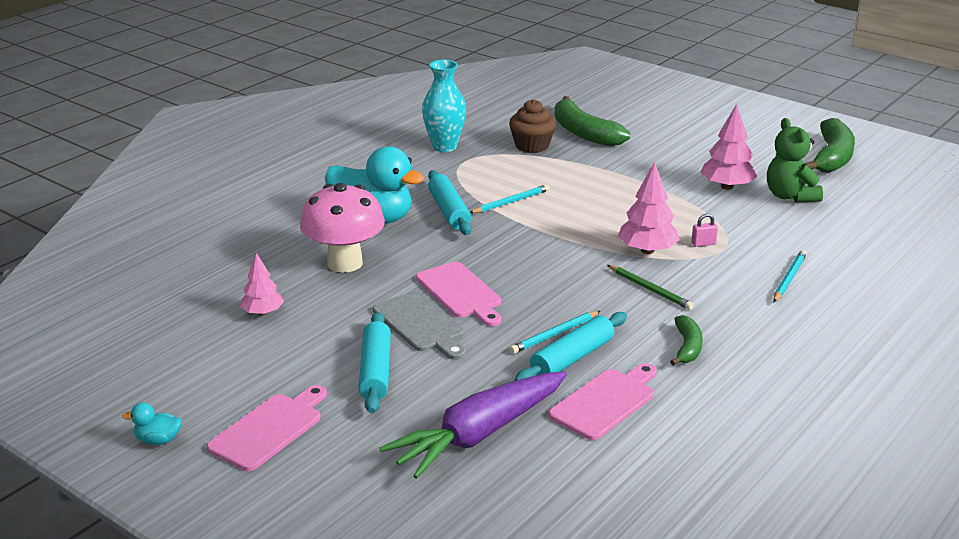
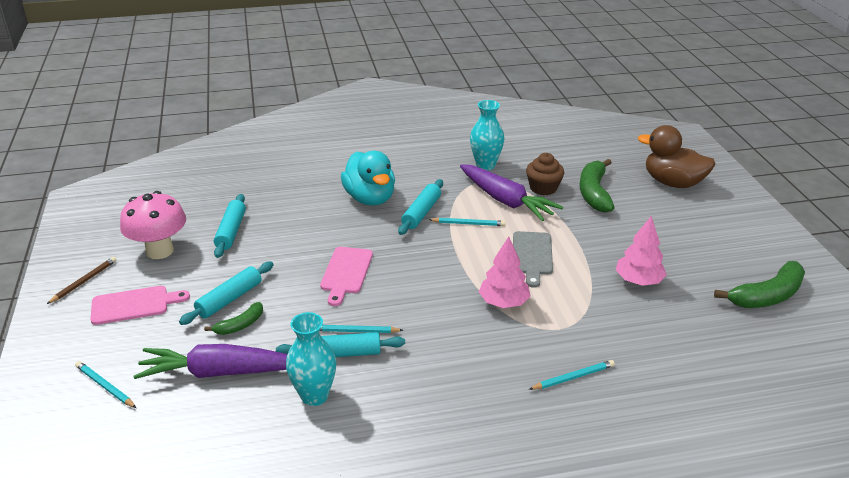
camera: 40 degrees right, 5 degrees up
turquoise duck [123,402,182,445] -> brown pencil [47,257,117,304]
pink tree [240,253,284,315] -> turquoise rolling pin [214,194,246,258]
pink mushroom [300,183,385,273] -> pink mushroom moved to [120,191,186,259]
grey cutting board [373,291,465,360] -> grey cutting board moved to [513,231,553,288]
pink cutting board [549,363,657,440] -> turquoise vase [286,312,336,406]
green pencil [607,265,694,310] -> none
green banana [670,315,703,366] -> green banana moved to [204,302,263,335]
pink padlock [691,213,718,247] -> none
green teddy bear [767,118,823,203] -> none
none -> turquoise pencil [75,361,136,408]
none -> purple carrot [460,164,563,221]
none -> brown duck [638,125,715,188]

